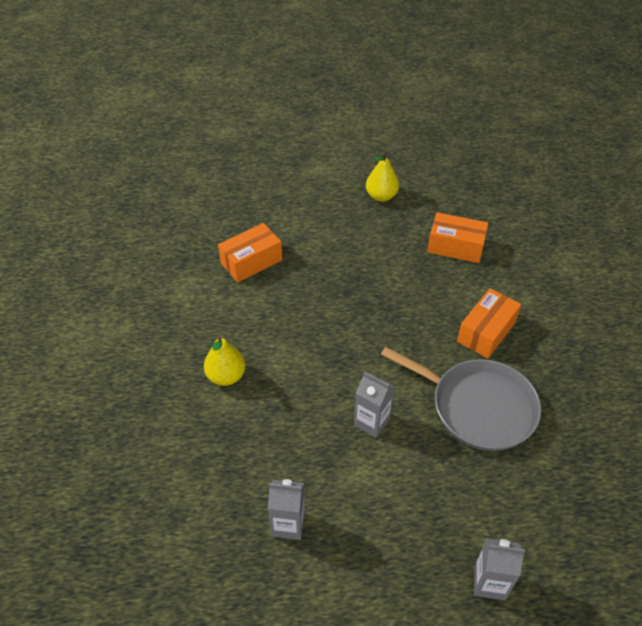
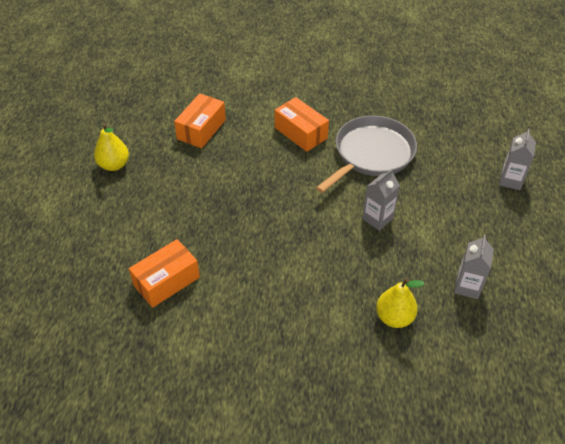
camera: 80 degrees left, 0 degrees up
yellow pear [204,335,246,386] -> yellow pear moved to [376,279,425,328]
orange box [218,223,282,283] -> orange box turned 75 degrees clockwise [129,239,200,308]

